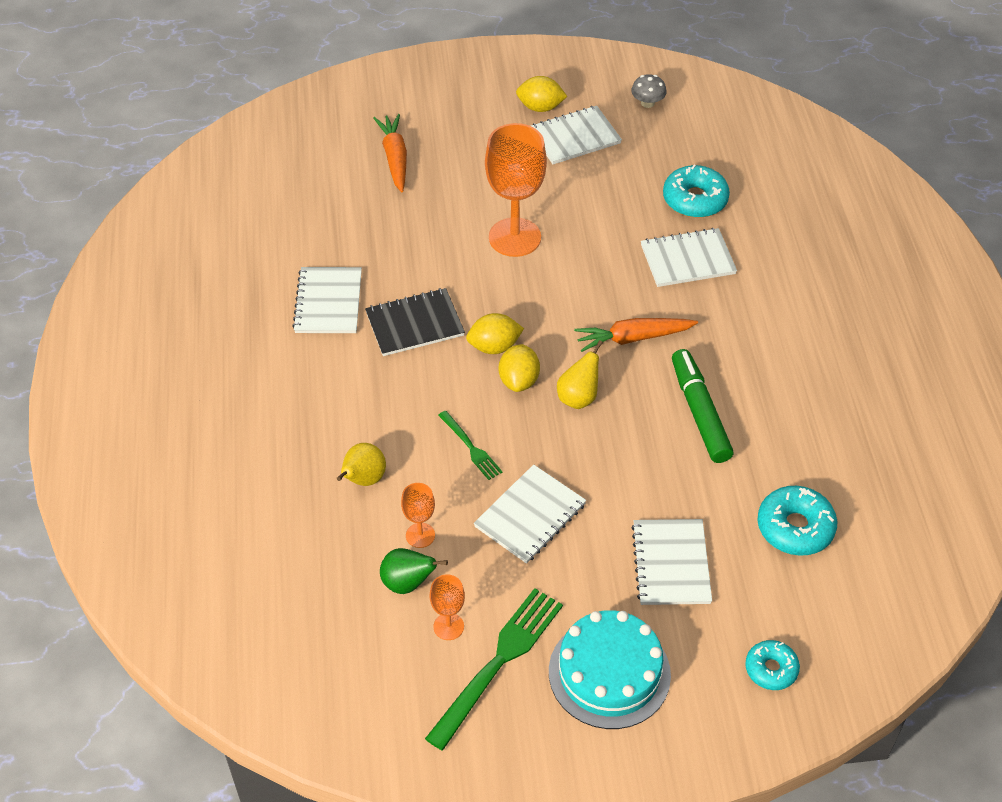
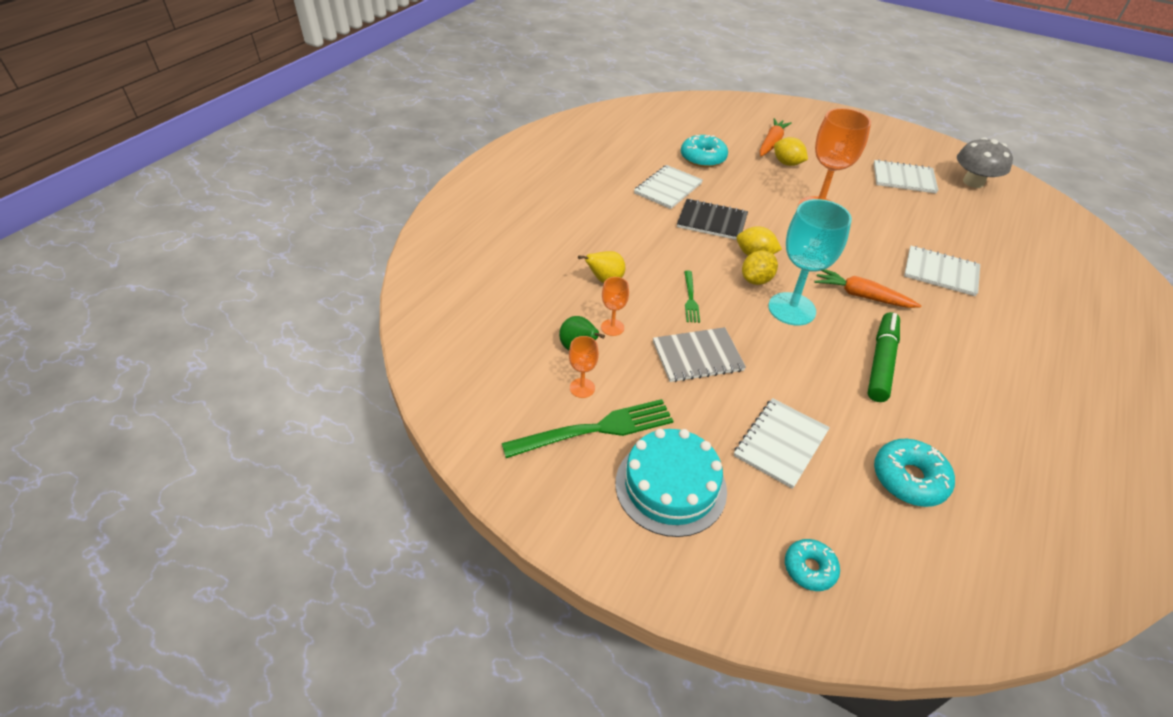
camera: 35 degrees right, 5 degrees down
white notebook [474,464,586,564] -> grey notebook [653,327,746,382]
yellow lemon [516,76,567,112] -> yellow lemon moved to [774,137,808,166]
yellow pear [557,340,603,409] -> turquoise goblet [768,199,852,326]
grey mushroom [631,74,667,108] -> grey mushroom [957,138,1013,188], size x1.85
turquoise donut [663,165,730,218] -> turquoise donut moved to [681,135,728,168]

